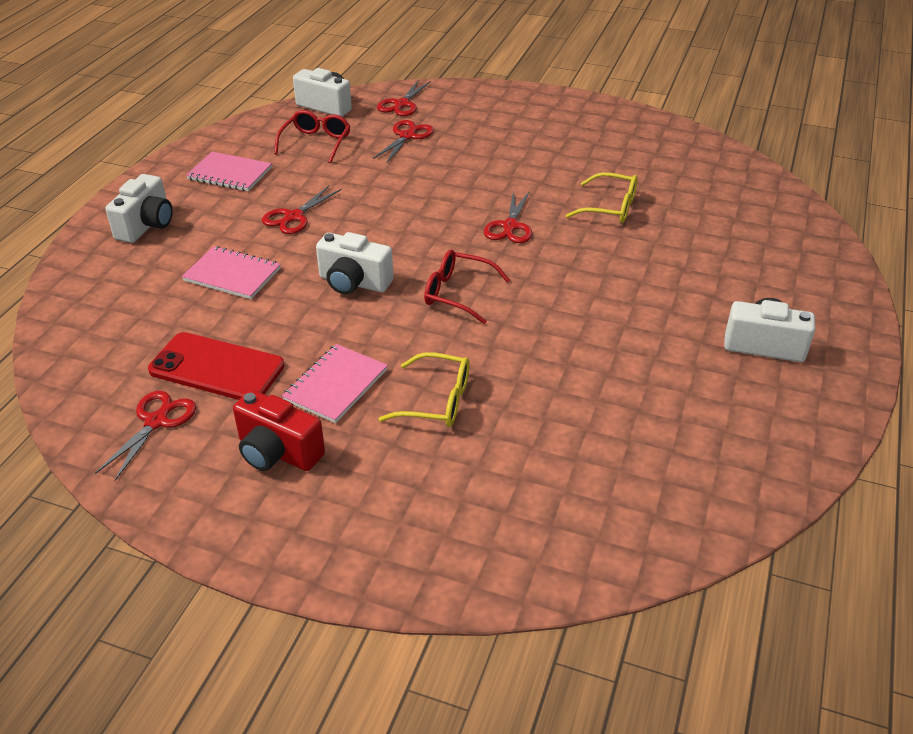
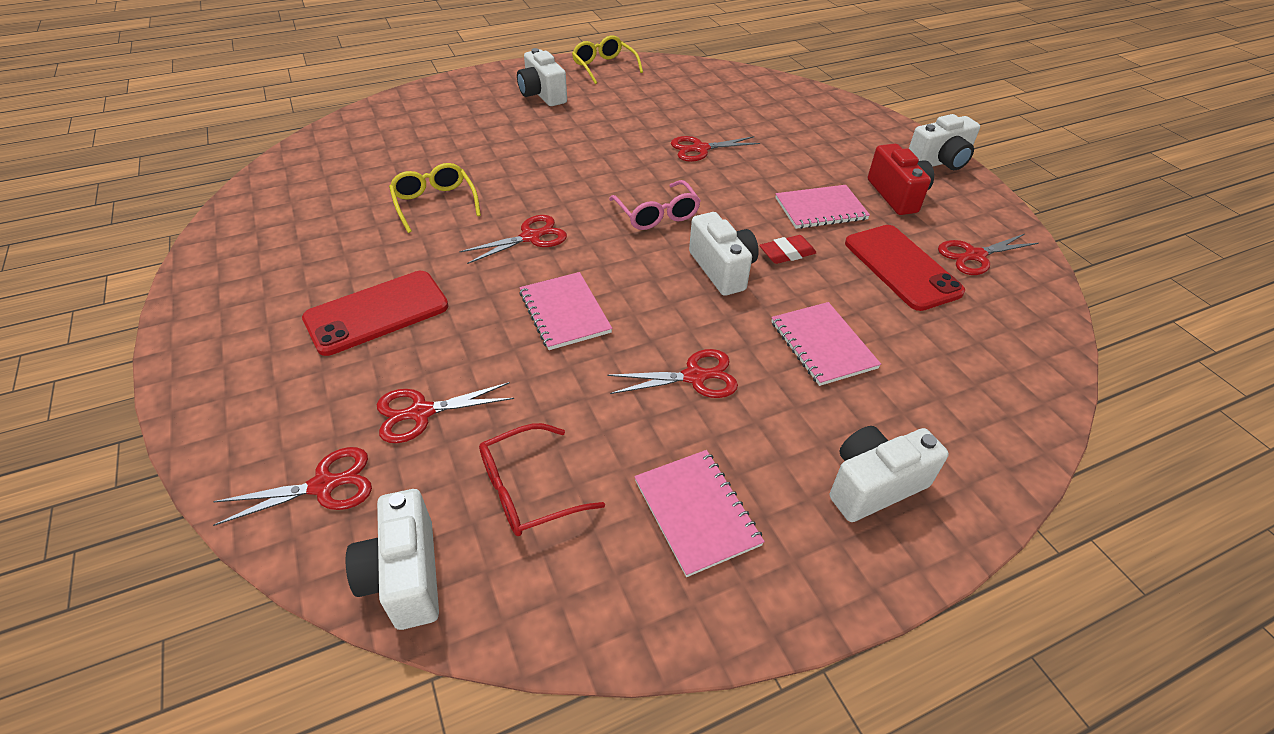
camera: 135 degrees left, 5 degrees up
yellow glasses [378,352,470,427] -> yellow glasses moved to [572,35,643,84]
red glasses [424,250,510,324] -> pink glasses [609,180,701,230]
none -> red phone [302,271,449,356]
none -> pink notebook [519,272,612,350]
none -> red scissors [671,136,760,162]
none -> red eraser [759,235,817,264]
none -> white camera [909,114,980,170]

